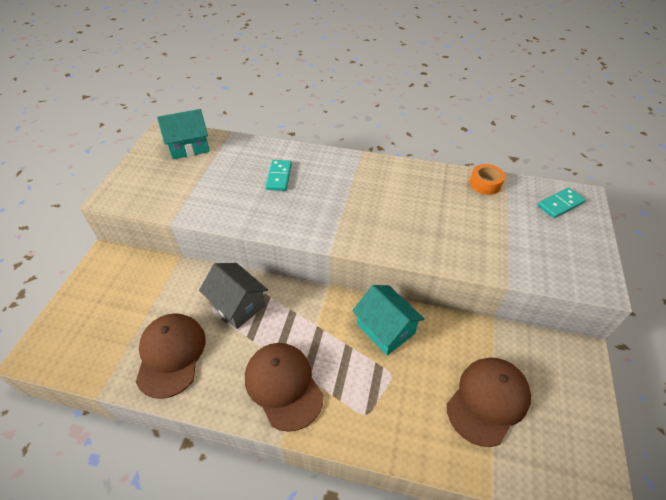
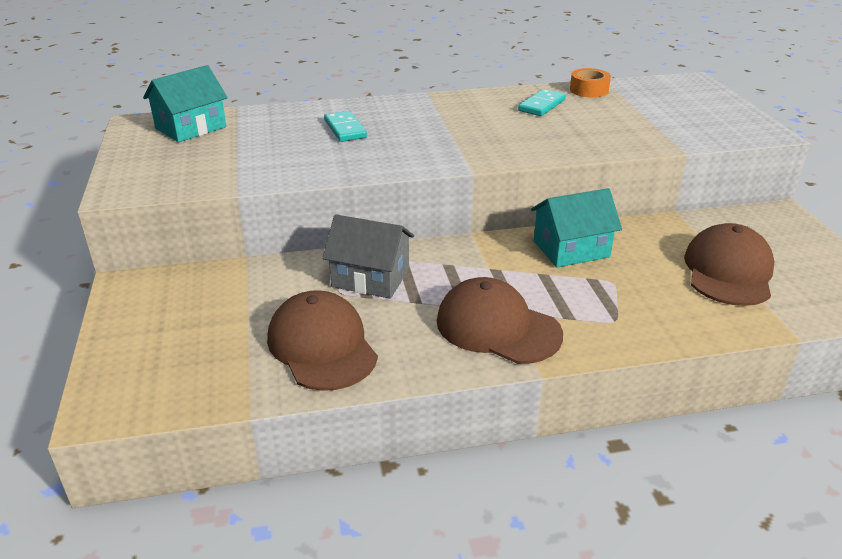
camera: 25 degrees left, 15 degrees down
turquoise house [352,285,424,355] -> turquoise house turned 45 degrees counterclockwise [531,188,622,268]
turquoise domino [538,188,586,218] -> turquoise domino moved to [518,89,566,116]

